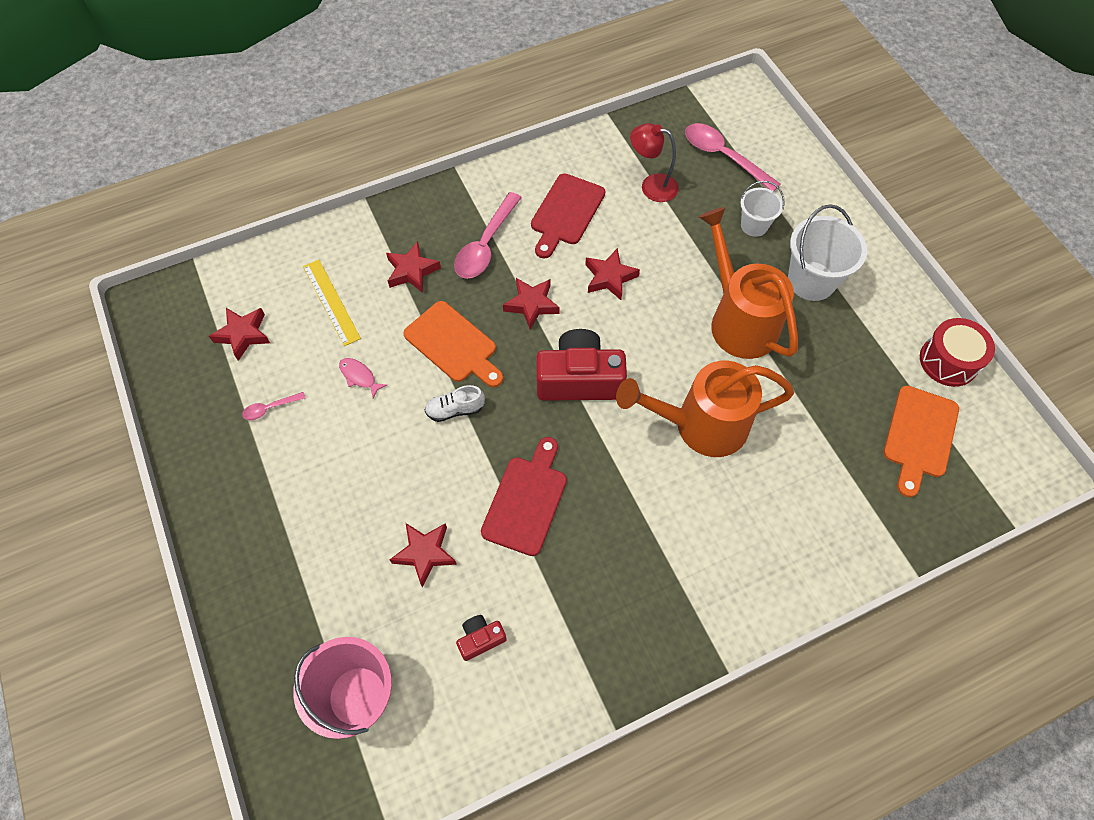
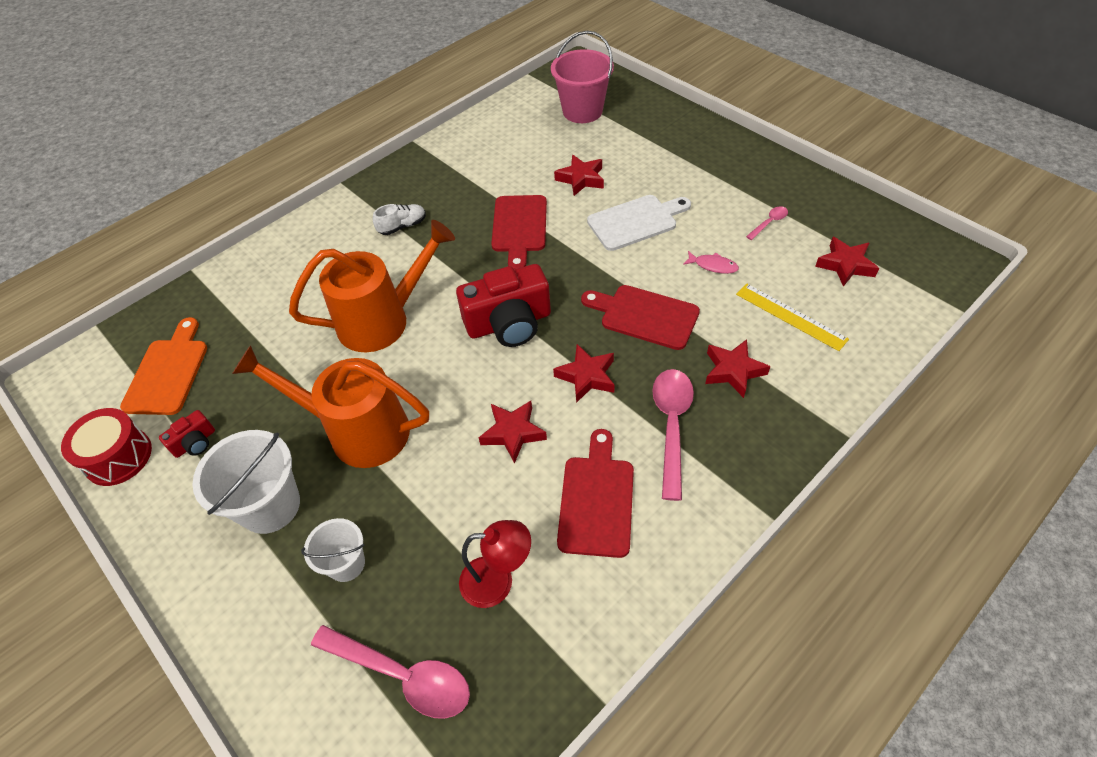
camera: 165 degrees right, 10 degrees down
orange cutting board [403,301,504,388] -> red cutting board [581,285,700,350]
white shoe [425,385,485,422] -> white shoe moved to [373,204,426,235]
red camera [456,615,507,661] -> red camera moved to [159,410,215,458]
orange watering can [699,207,798,359] -> orange watering can turned 150 degrees clockwise [232,345,429,468]
none -> white cutting board [587,195,691,251]

